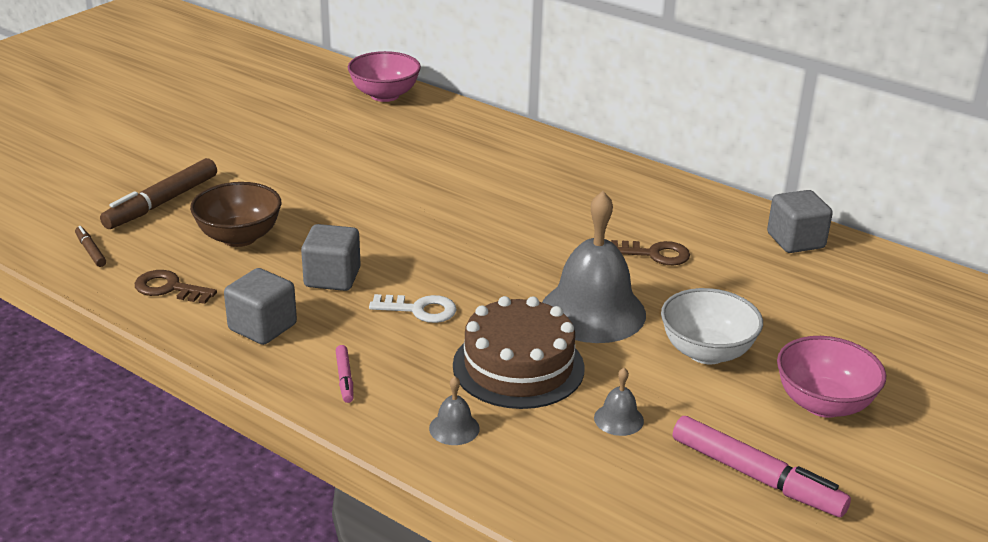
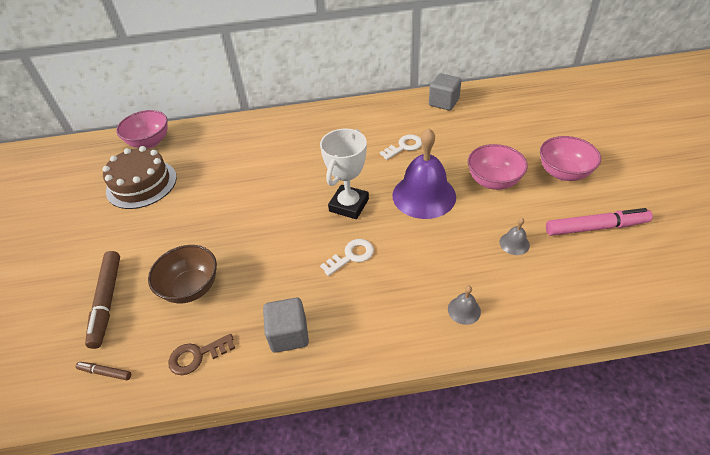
camera: 40 degrees left, 15 degrees up
grey cube [301,224,361,291] -> none
pink marker [336,345,354,403] -> none
brown cake [453,296,585,409] -> brown cake moved to [102,146,177,209]
grey bell [542,191,646,343] -> purple bell [392,128,456,219]
brown key [611,240,690,265] -> white key [380,134,422,160]
white bowl [661,288,763,364] -> pink bowl [468,144,528,190]
none -> white trophy [320,129,369,219]

